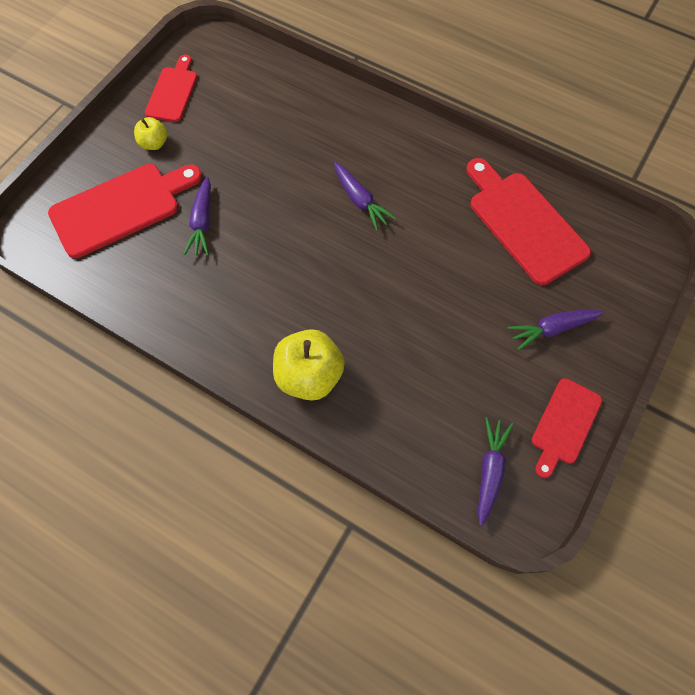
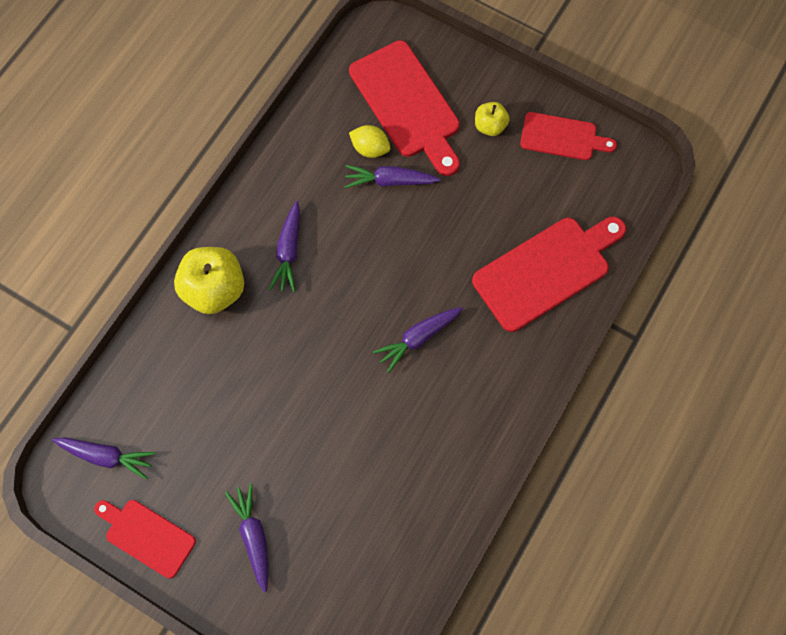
camera: 90 degrees right, 5 degrees up
red cutting board [466,158,591,285] -> red cutting board moved to [472,217,626,332]
none -> purple carrot [269,201,300,293]
none -> yellow lemon [349,125,391,158]

